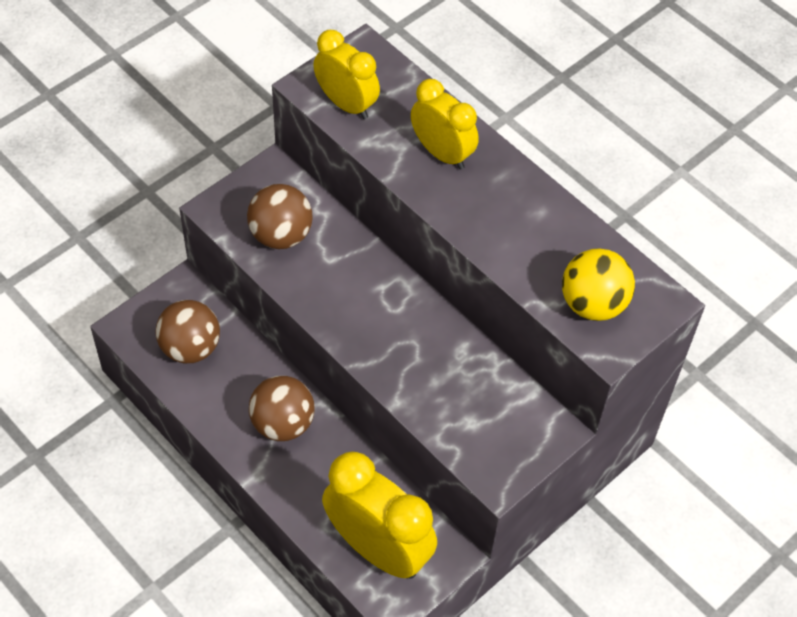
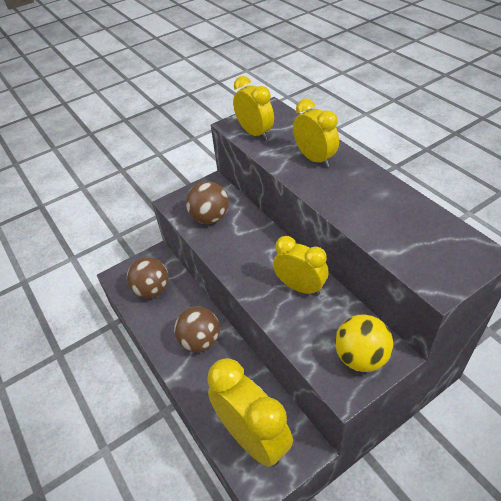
camera: 15 degrees right, 10 degrees down
yellow ball [562,248,635,321] -> yellow ball moved to [335,315,393,372]
none -> yellow clock [273,236,328,296]

